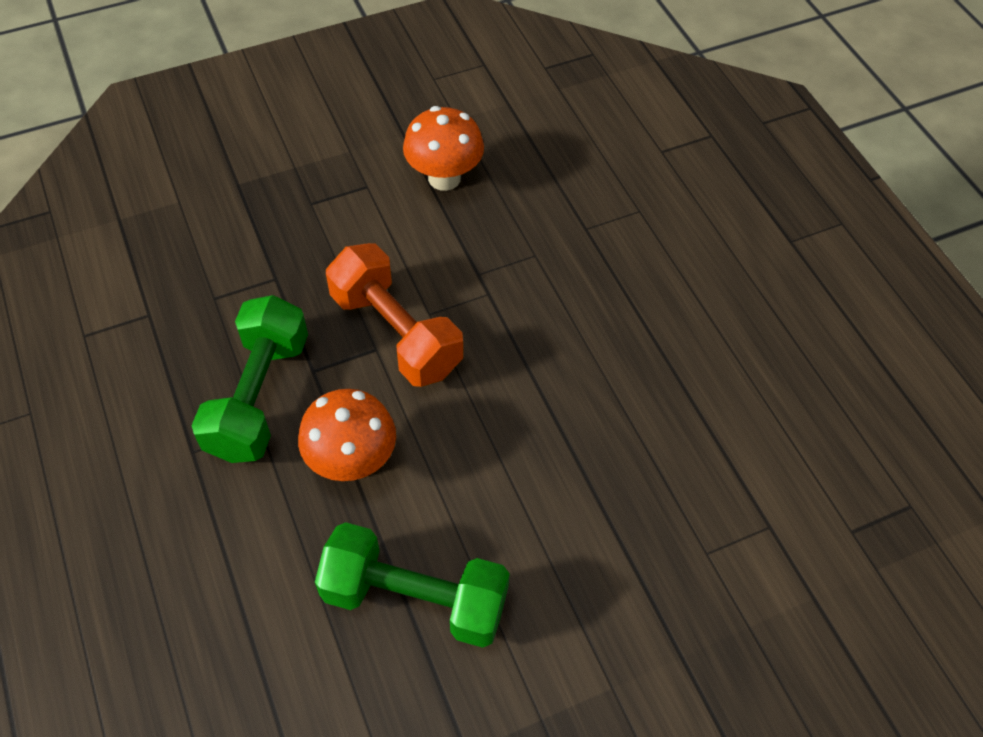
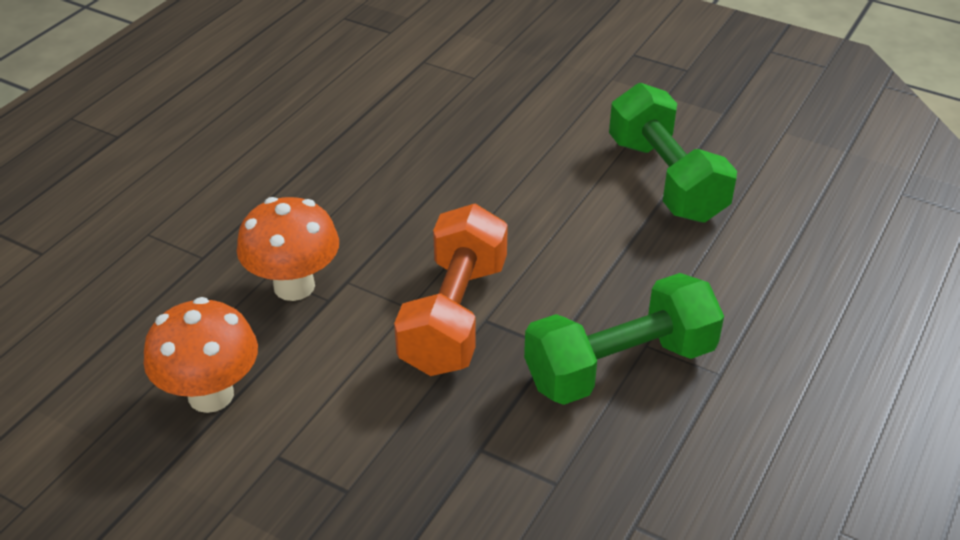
camera: 125 degrees left, 15 degrees down
orange mushroom [298,389,396,481] -> orange mushroom moved to [237,197,339,301]

